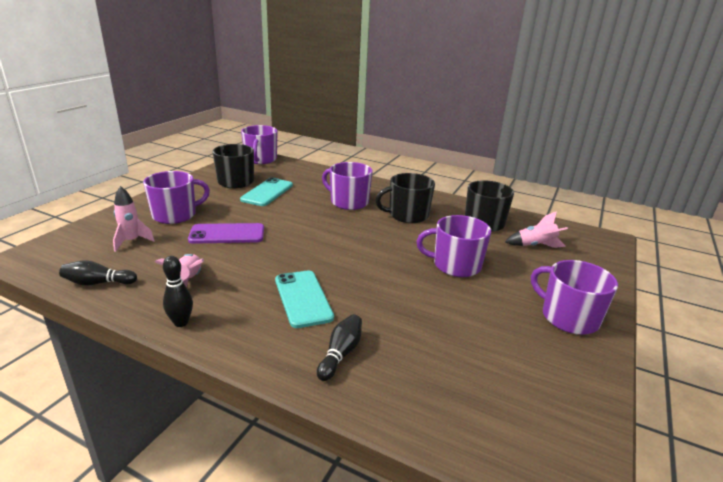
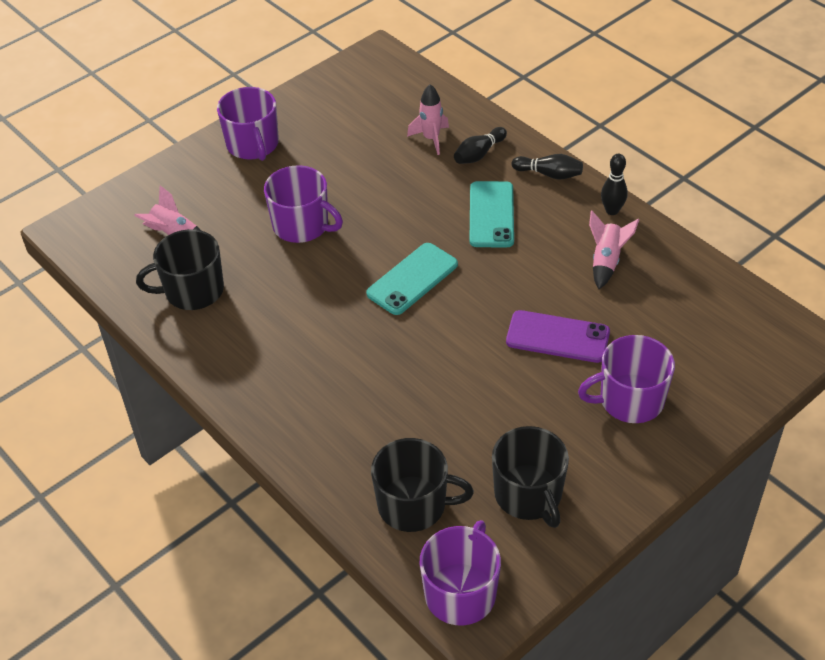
camera: 155 degrees left, 20 degrees up
black bowling pin [59,260,137,286] -> black bowling pin moved to [512,154,583,180]
pink rocket [113,186,155,252] -> pink rocket moved to [407,84,449,155]
turquoise phone [240,178,293,206] -> turquoise phone moved to [366,243,458,315]
purple mug [322,162,373,210] -> none
black mug [375,173,435,223] -> black mug moved to [371,438,474,532]

